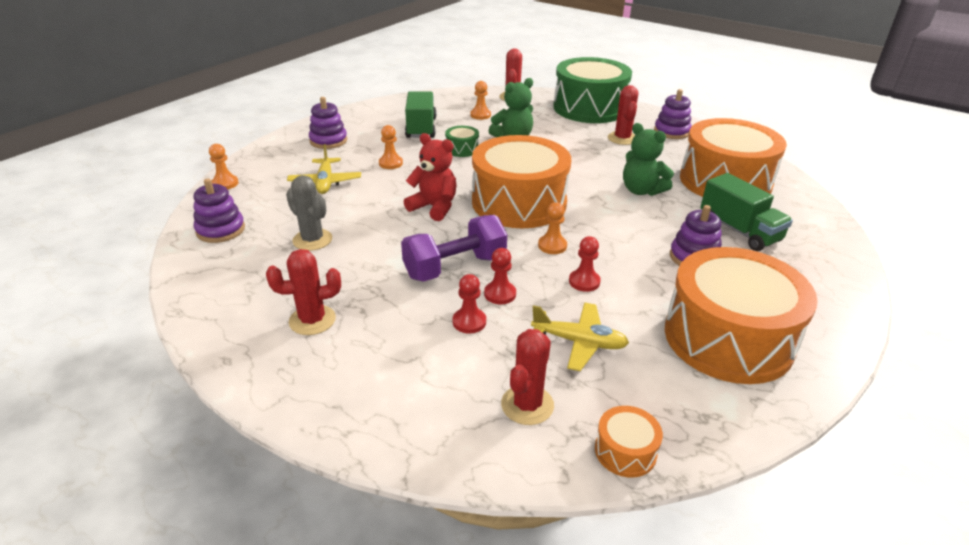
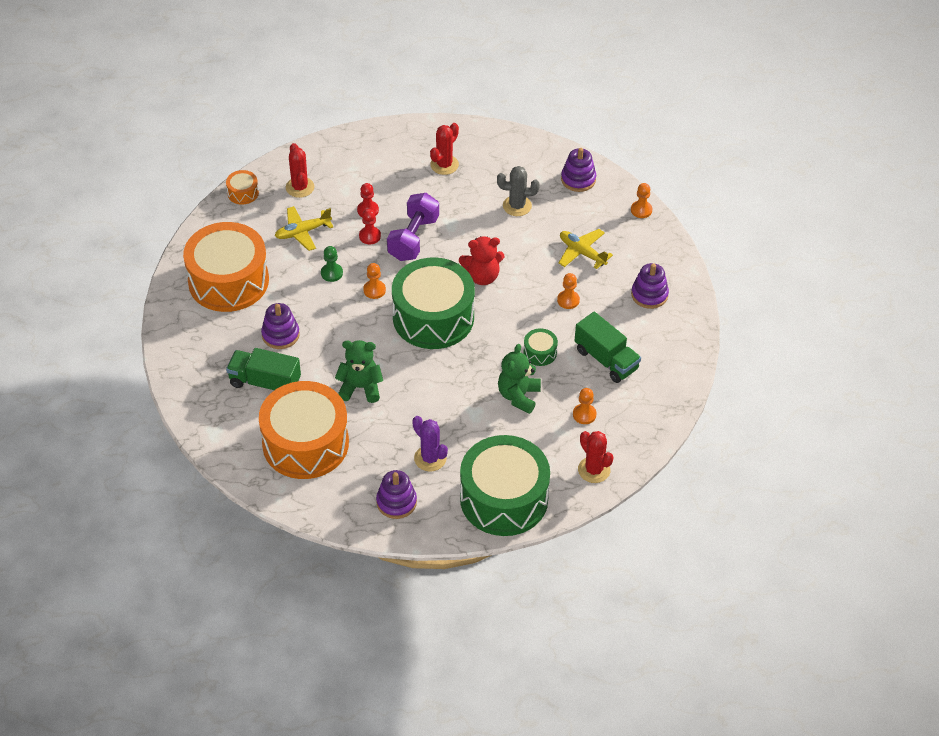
camera: 140 degrees right, 15 degrees up
orange drum [472,135,571,228] -> green drum [392,257,475,349]
red pawn [569,236,601,292] -> green pawn [321,246,343,282]
red cactus [608,85,638,145] -> purple cactus [412,416,448,472]

